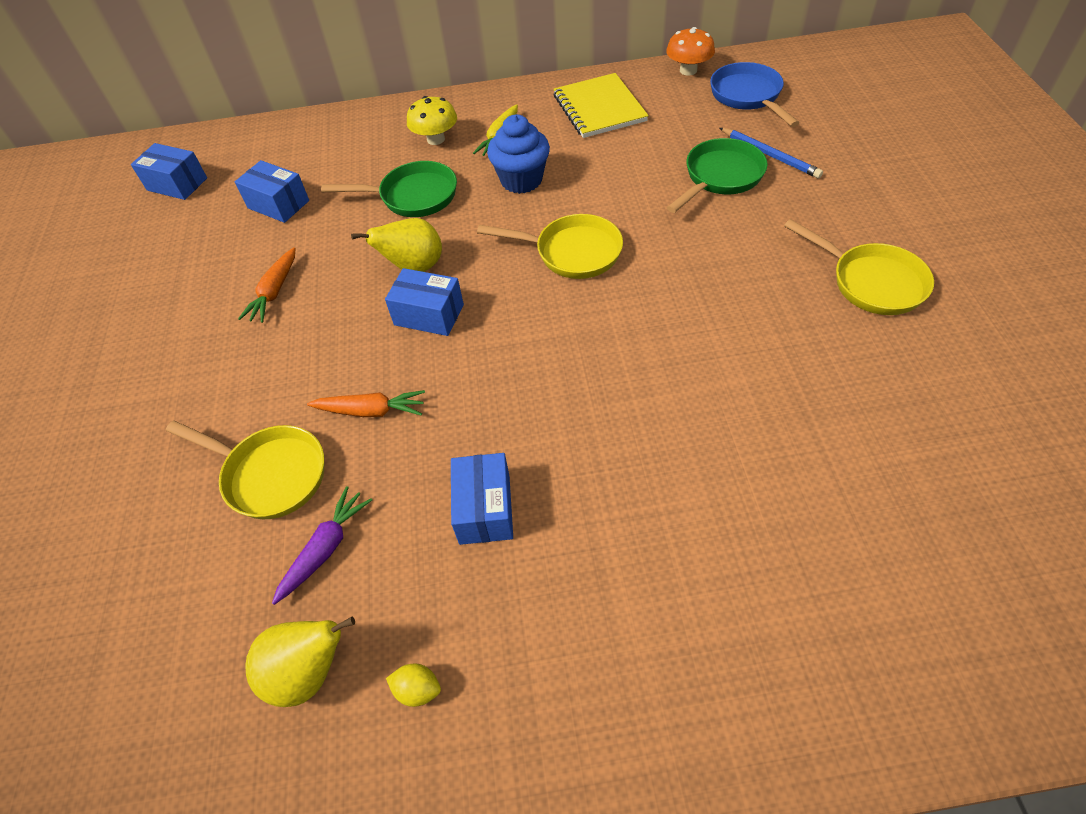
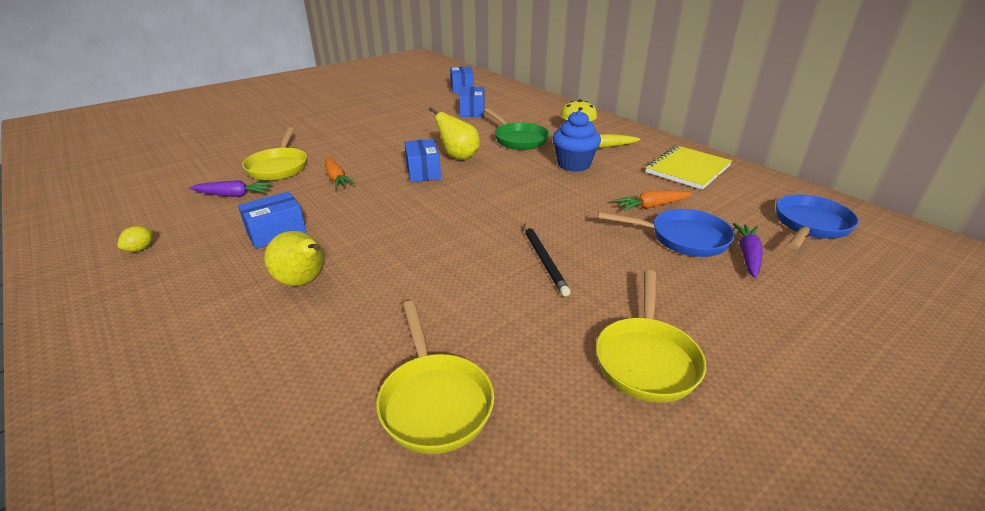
camera: 55 degrees right, 20 degrees down
orange carrot [238,247,296,323] -> orange carrot moved to [613,190,692,211]
yellow pear [245,617,355,707] -> yellow pear moved to [264,231,324,286]
yellow lemon [386,664,441,707] -> yellow lemon turned 45 degrees clockwise [117,226,153,252]
yellow pan [477,214,623,279] -> yellow pan moved to [376,301,494,454]
orange mushroom [666,27,715,76] -> none
green pan [667,138,768,213] -> blue pan [598,209,735,257]
blue pencil [720,128,823,178] -> purple carrot [733,223,763,278]
none -> black pencil [524,223,571,296]

